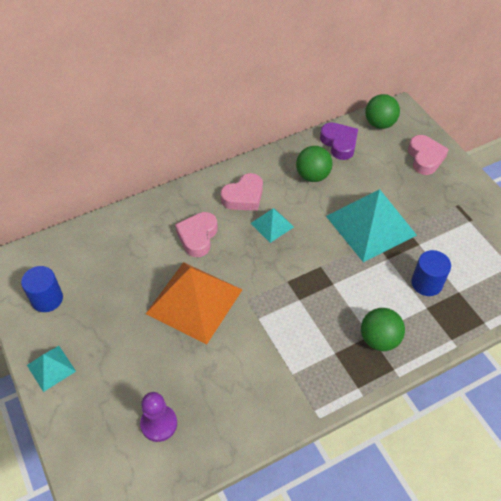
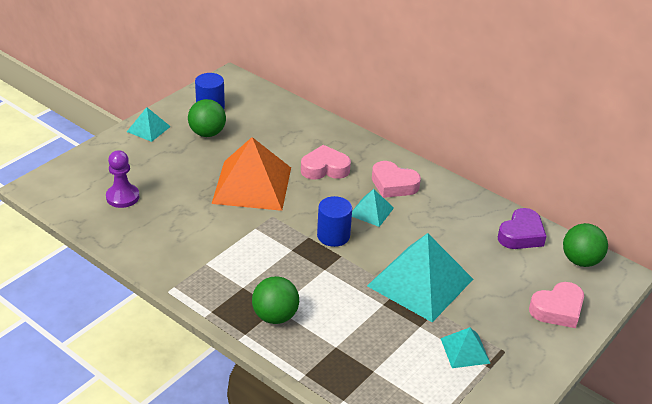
camera: 65 degrees right, 15 degrees down
green ball [296,146,333,182] -> green ball moved to [188,99,226,137]
blue cylinder [411,250,451,296] -> blue cylinder moved to [317,196,352,247]
none -> turquoise pyramid [440,327,491,368]

